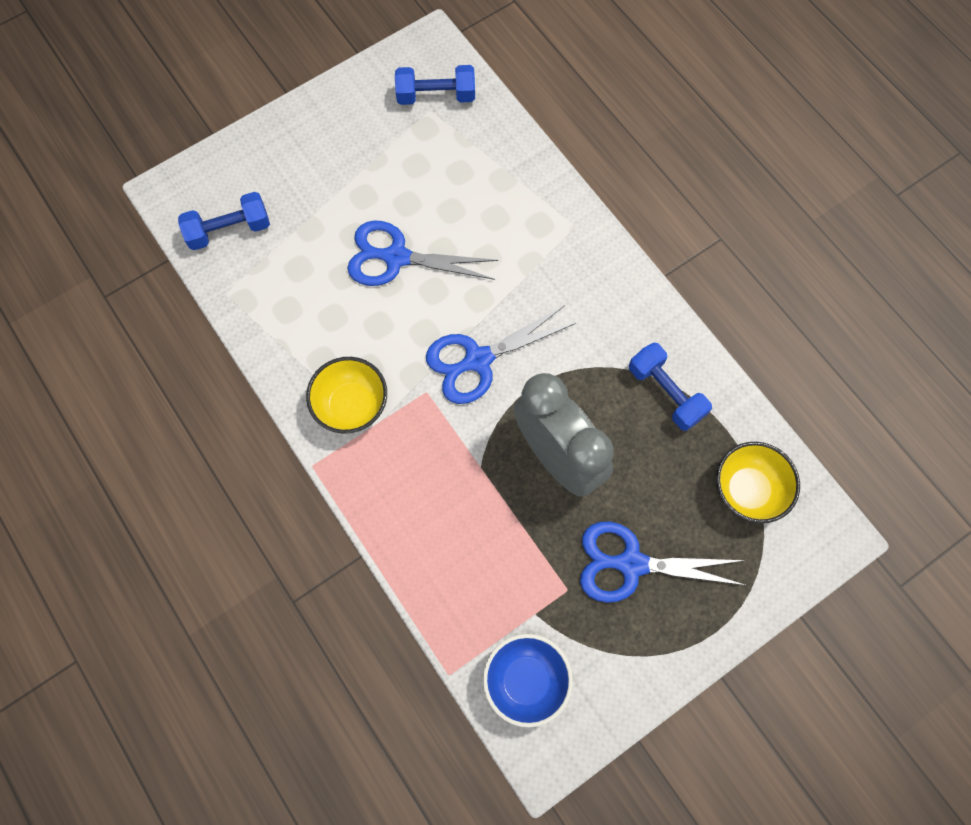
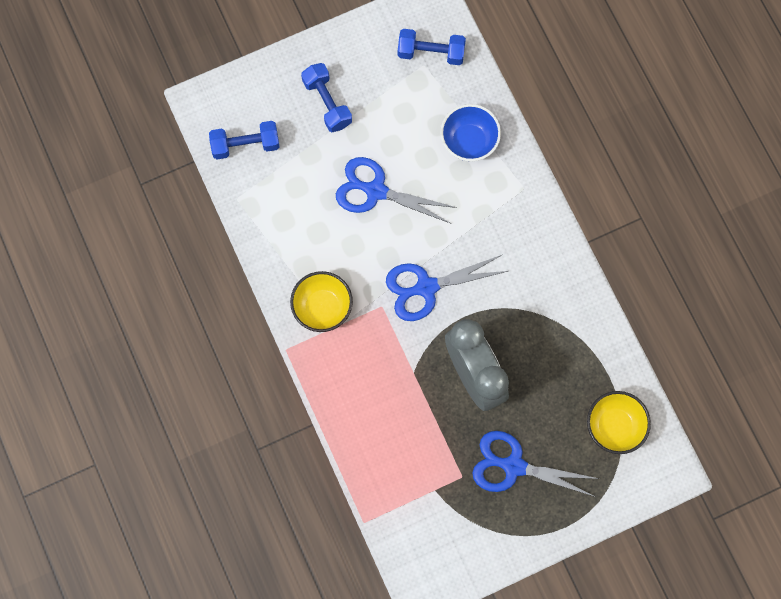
camera: 10 degrees right, 5 degrees up
blue bowl [483,634,573,728] -> blue bowl moved to [440,104,501,162]
blue dumbbell [629,342,712,431] -> blue dumbbell moved to [301,63,352,132]

